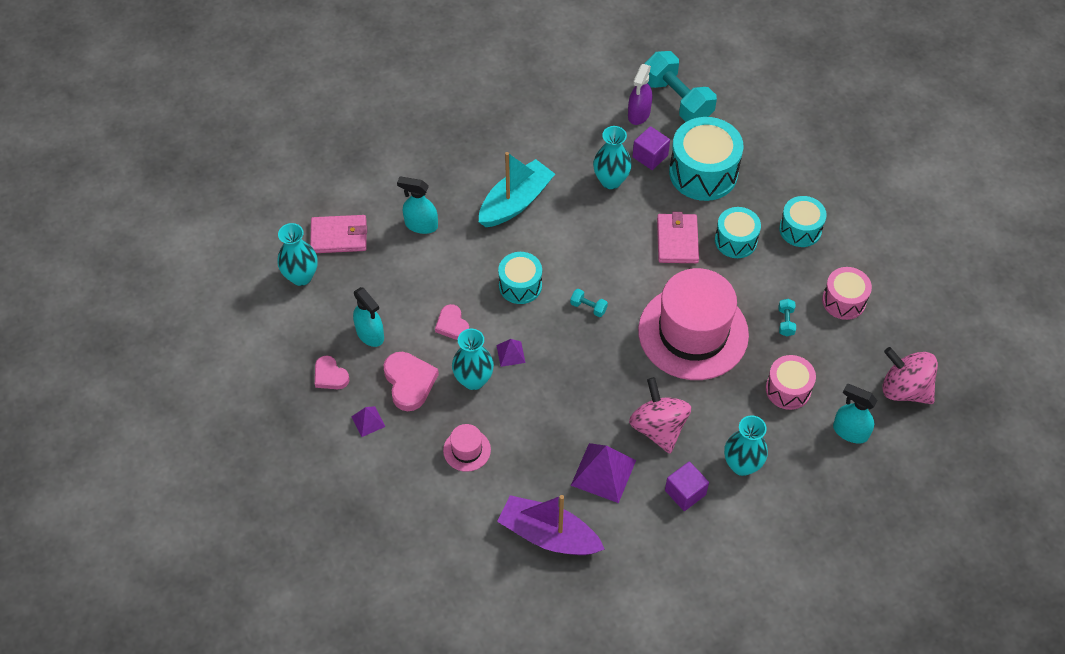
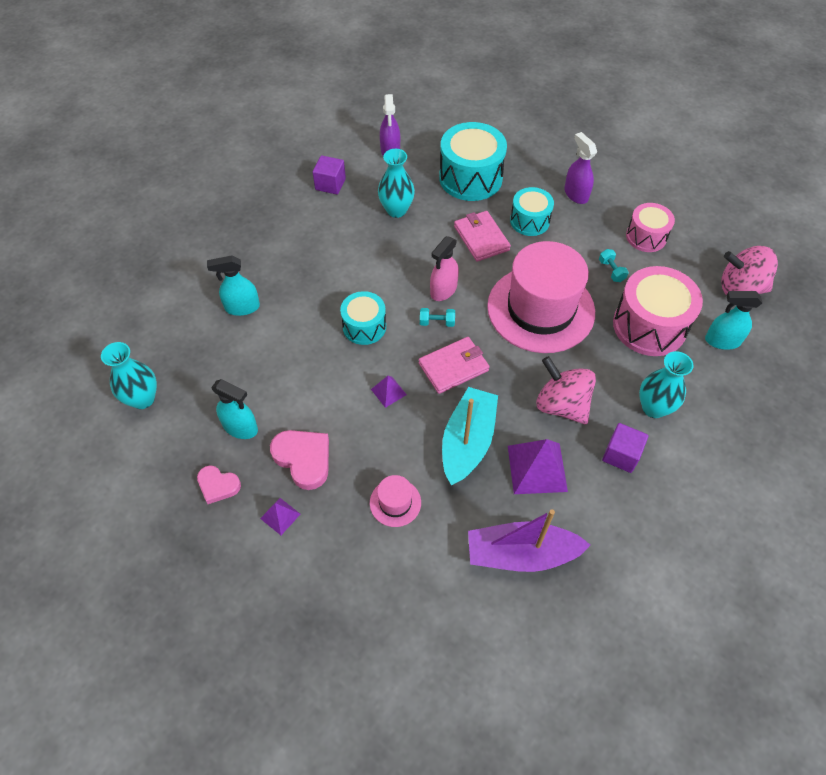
camera: 25 degrees left, 0 degrees up
pink wallet [310,215,367,253] -> pink wallet moved to [419,337,490,394]
pink heart [435,304,469,340] -> none
turquoise vase [452,329,494,390] -> none
turquoise boat [479,152,555,227] -> turquoise boat moved to [442,387,498,485]
purple cube [632,126,670,170] -> purple cube moved to [313,155,346,195]
turquoise dumbbell [644,51,717,122] -> none
pink drum [766,355,816,410] -> pink drum [613,266,703,356], size x1.67
turquoise drum [779,196,827,247] -> purple spray bottle [564,132,597,204]
none -> pink spray bottle [430,236,459,301]

